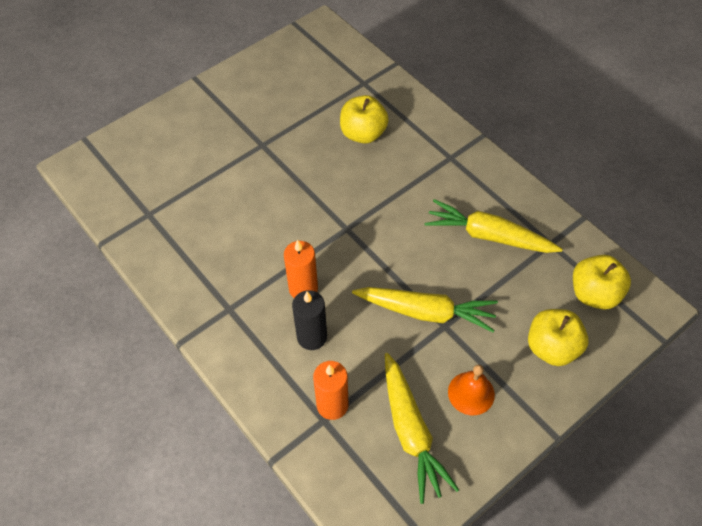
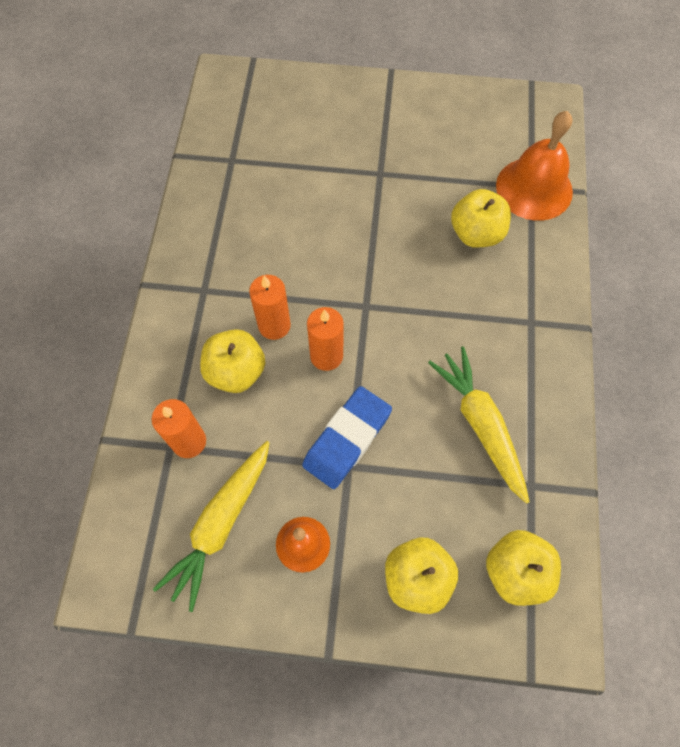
camera: 45 degrees right, 10 degrees up
black candle [292,290,327,350] -> yellow apple [200,329,266,393]
yellow carrot [352,287,498,332] -> blue eraser [302,386,392,489]
none -> orange candle [307,307,344,371]
none -> orange bell [496,111,573,221]

